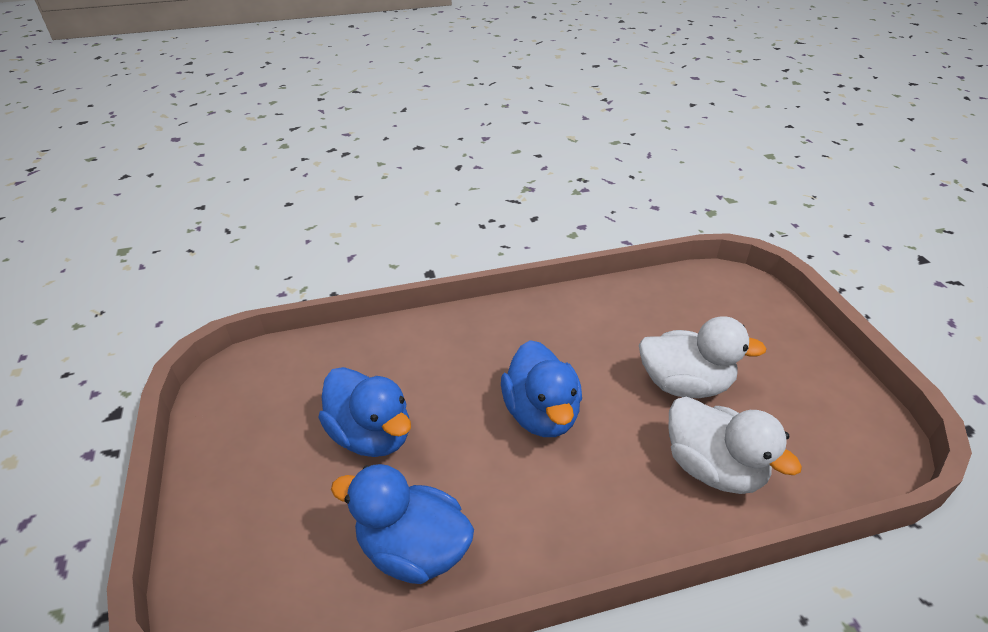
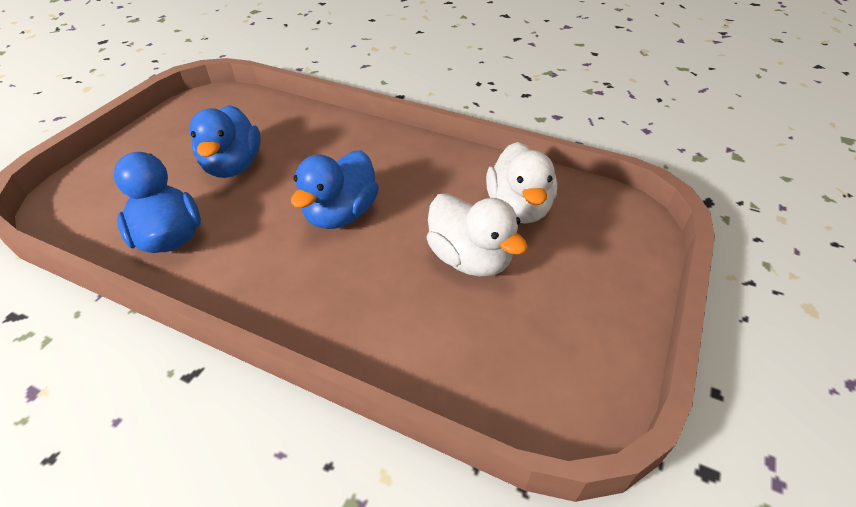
camera: 40 degrees right, 5 degrees up
white duck [669,396,802,494] -> white duck moved to [486,142,557,224]

